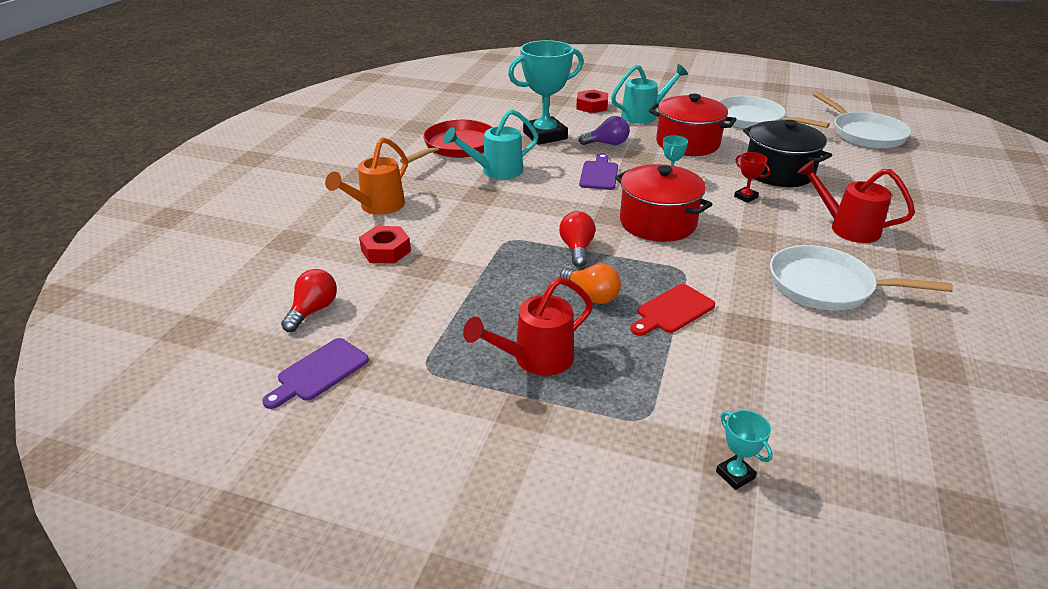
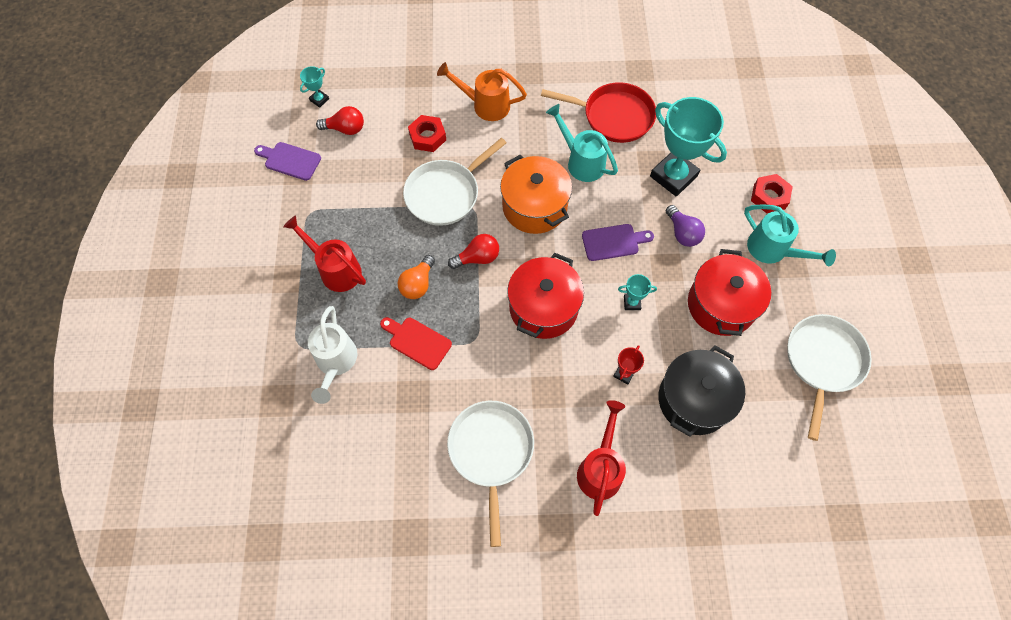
camera: 70 degrees right, 30 degrees up
turquoise trophy [716,410,773,490] -> turquoise trophy moved to [300,66,329,108]
white pan [813,92,911,149] -> white pan moved to [403,138,506,226]
none -> white watering can [308,306,357,404]
none -> orange pot [500,155,572,234]

